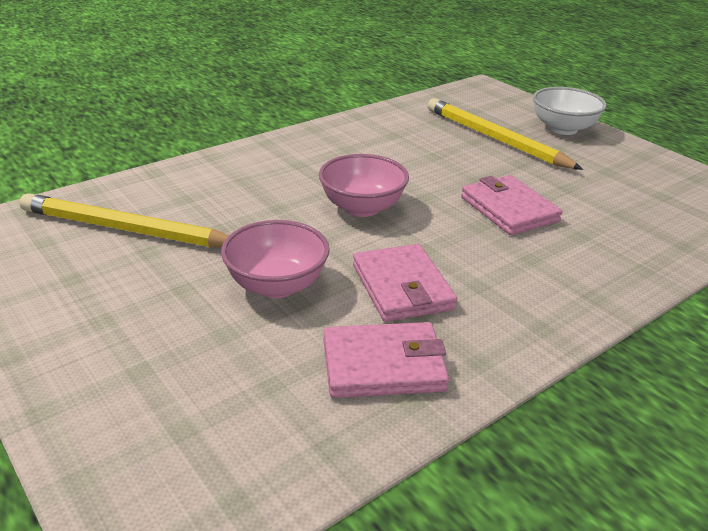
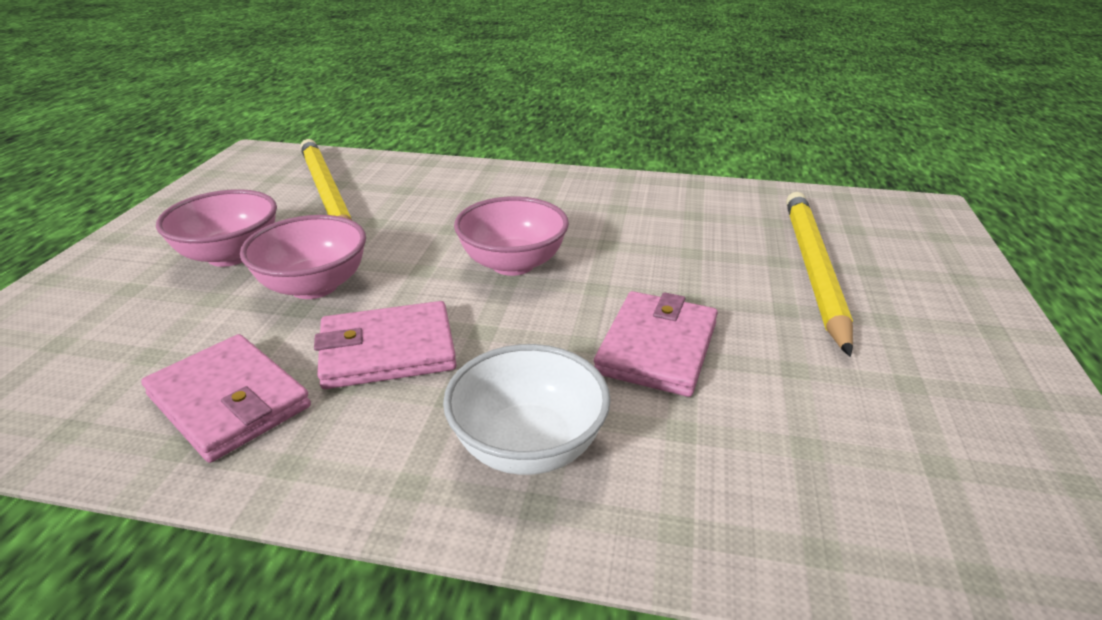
camera: 50 degrees right, 0 degrees up
pink wallet [353,244,457,322] -> pink wallet turned 45 degrees clockwise [314,301,457,389]
white bowl [533,87,606,135] -> white bowl moved to [443,344,611,475]
none -> pink bowl [156,189,277,267]

